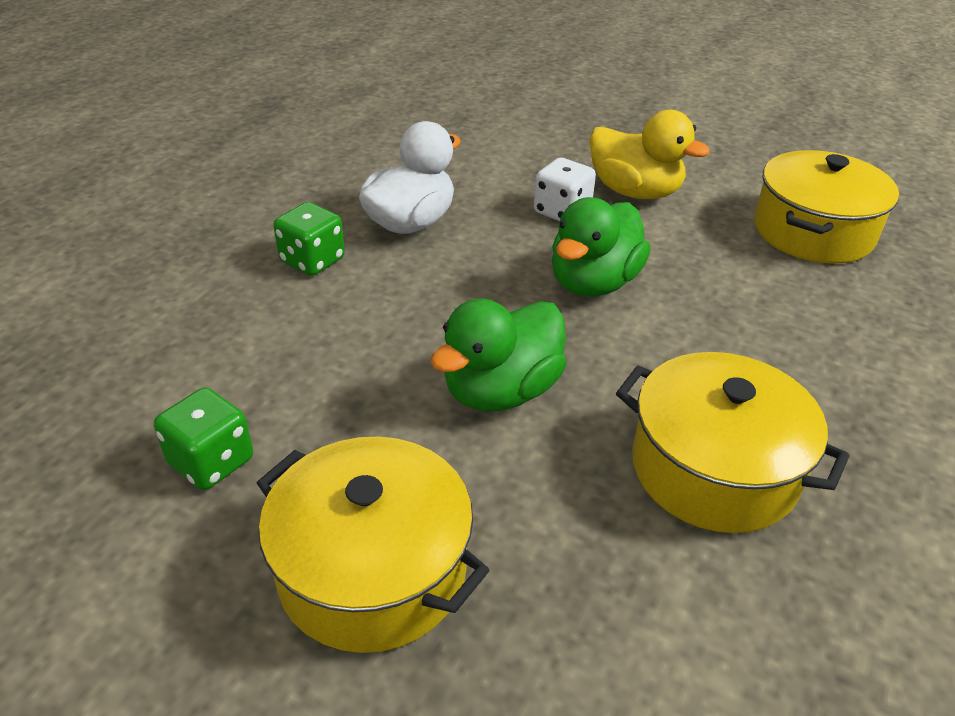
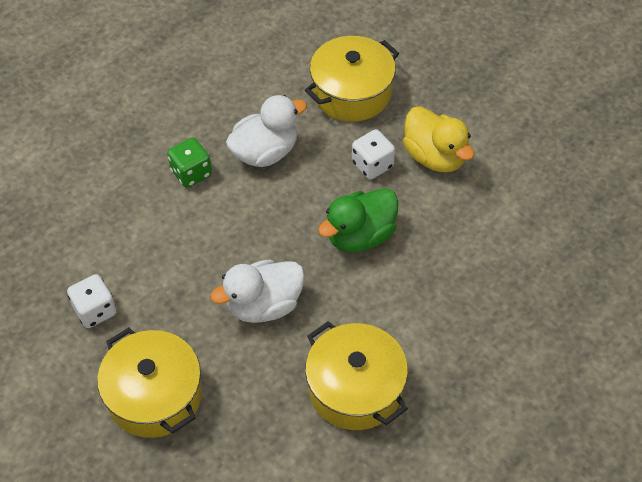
camera: 20 degrees right, 15 degrees up
green dice [154,388,253,490] -> white dice [67,274,117,328]
green duck [431,299,567,412] -> white duck [210,259,305,323]
yellow pot [754,150,899,264] -> yellow pot moved to [305,36,399,122]

